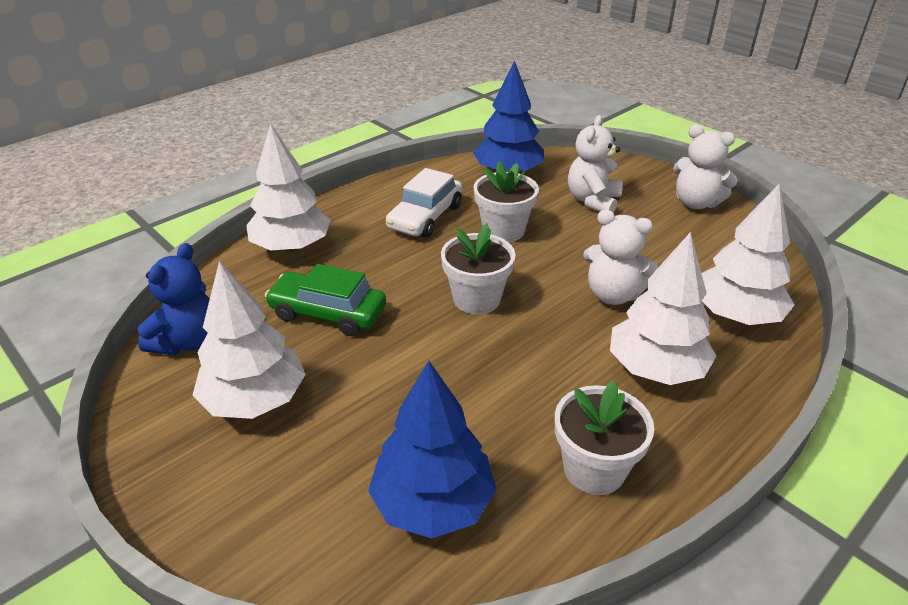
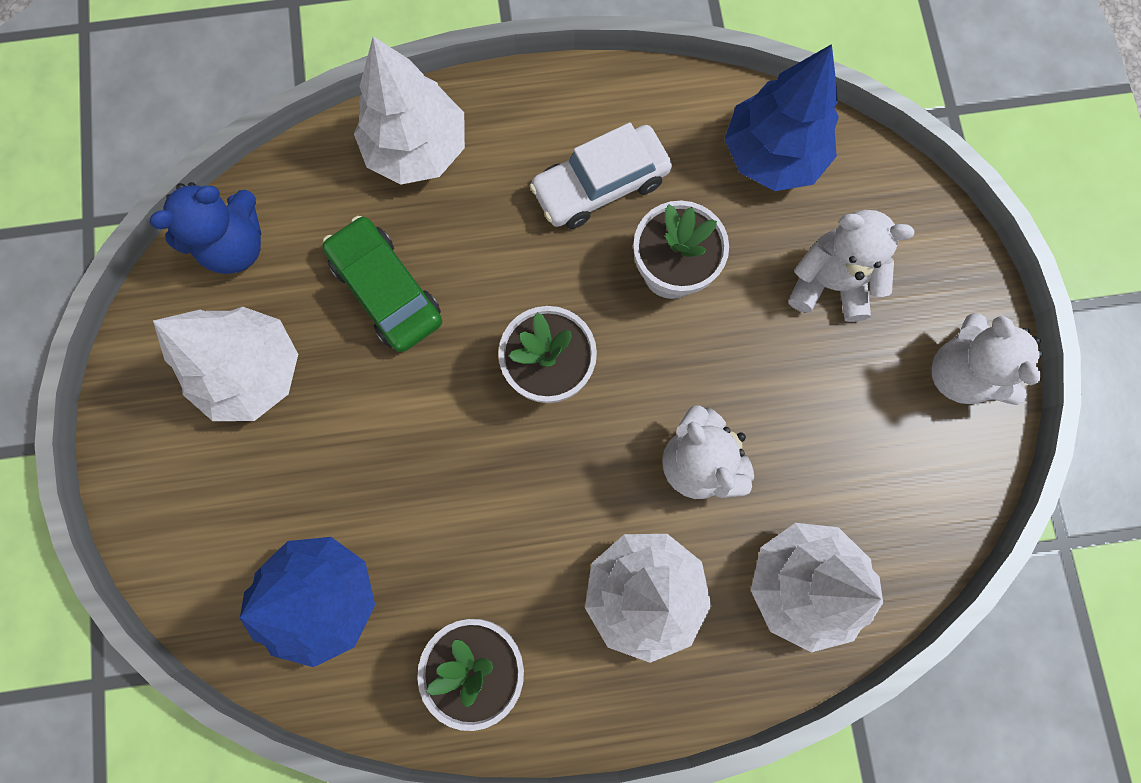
camera: 35 degrees right, 40 degrees up
white teddy bear [568,115,623,213] -> white teddy bear turned 45 degrees clockwise [789,210,915,322]

